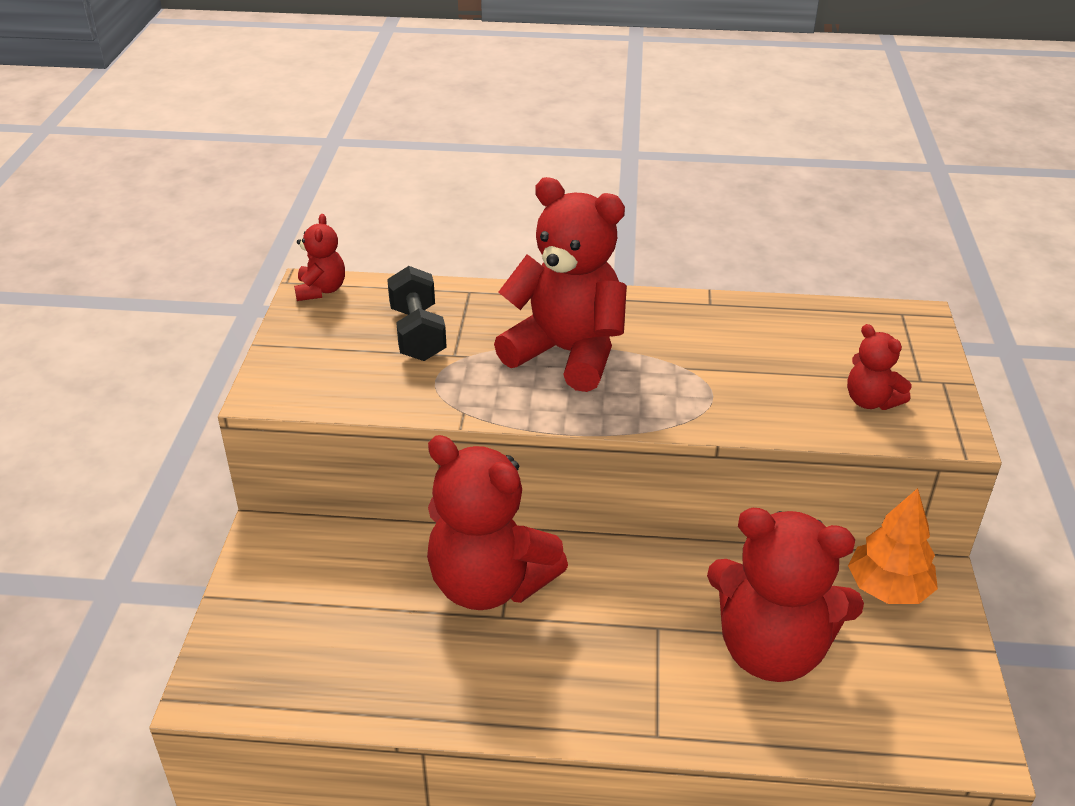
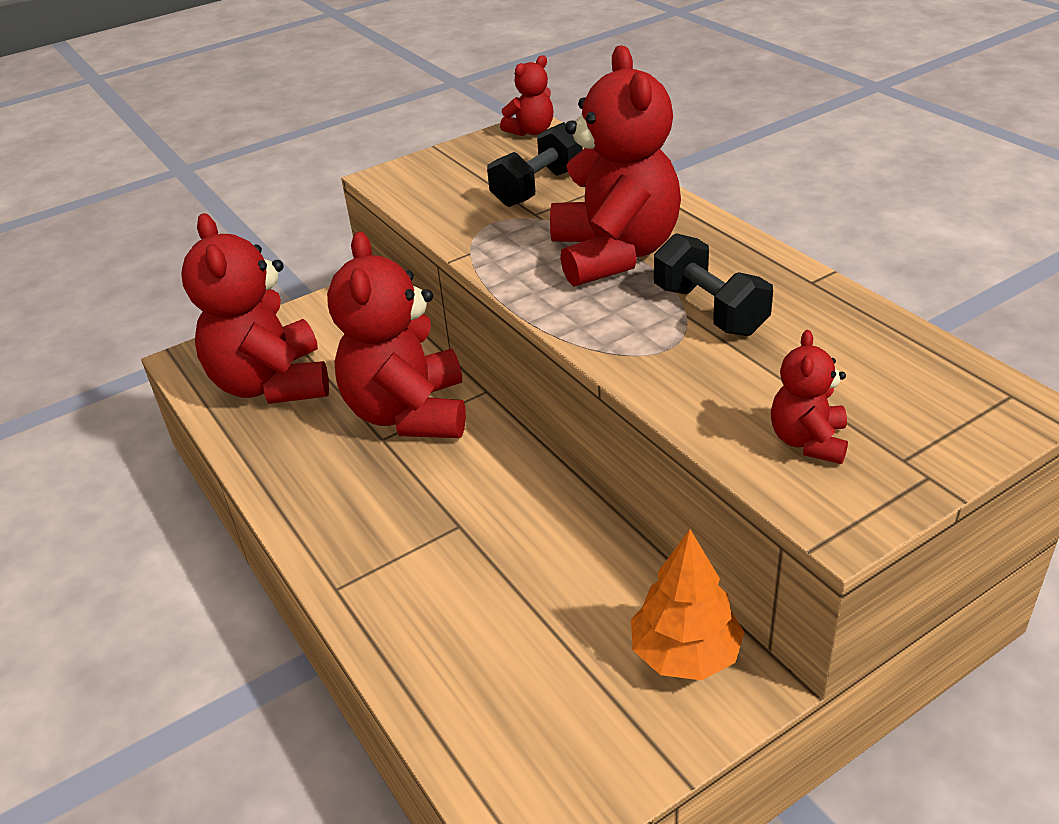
camera: 55 degrees right, 0 degrees up
red teddy bear [707,508,864,682] -> red teddy bear moved to [181,213,329,404]
none -> black dumbbell [654,233,773,336]

